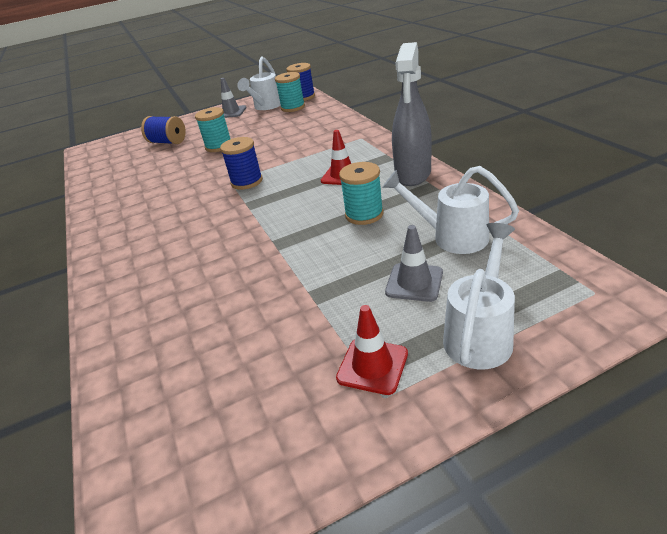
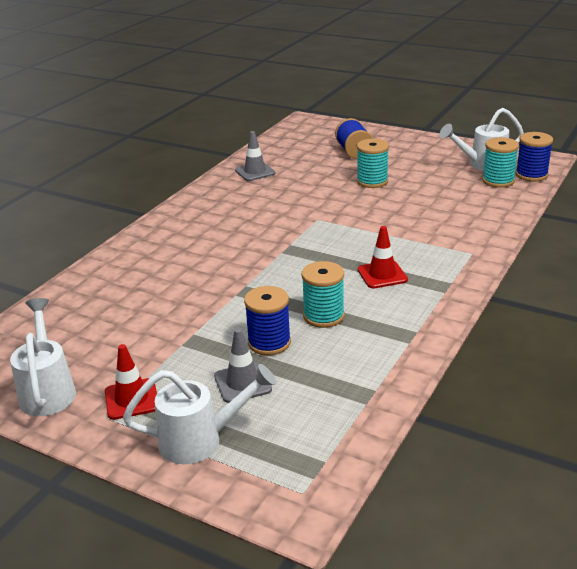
camera: 50 degrees right, 5 degrees down
blue spool [220,137,263,190] -> blue spool moved to [244,286,291,356]
grey traffic cone [221,78,247,118] -> grey traffic cone moved to [235,131,276,181]
white watering can [382,166,519,254] -> white watering can moved to [10,298,76,416]
grey spray bottle [392,42,432,186] -> none

